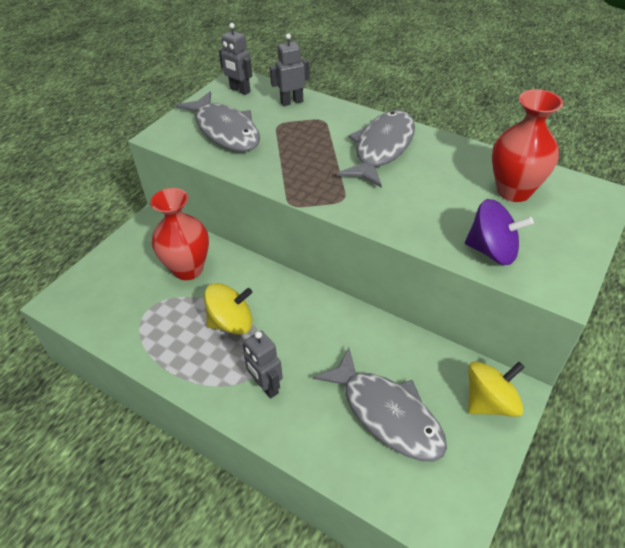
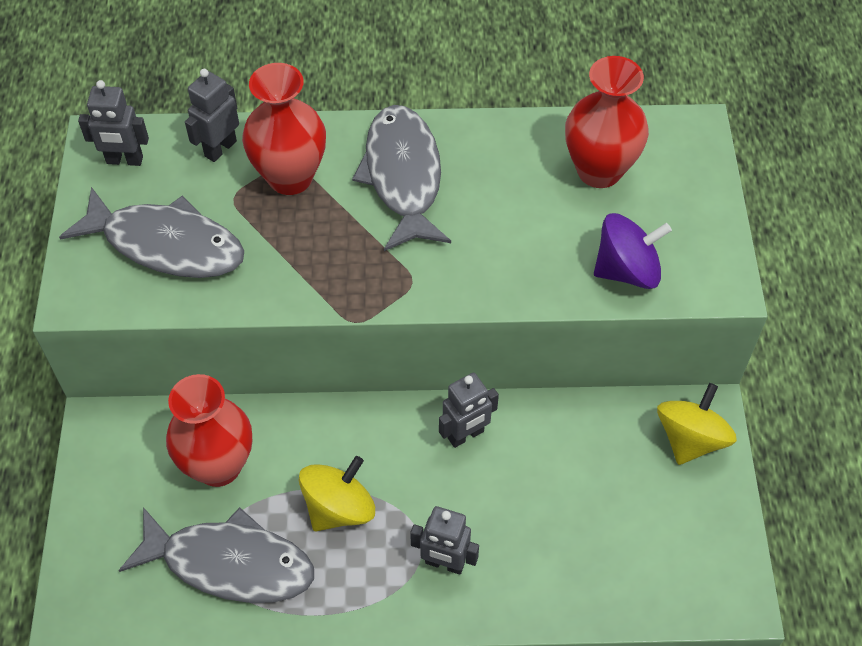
camera: 35 degrees left, 10 degrees up
grey fish [313,348,447,461] -> grey fish moved to [119,507,314,603]
none -> red vase [242,63,326,195]
none -> grey robot [439,373,499,448]

